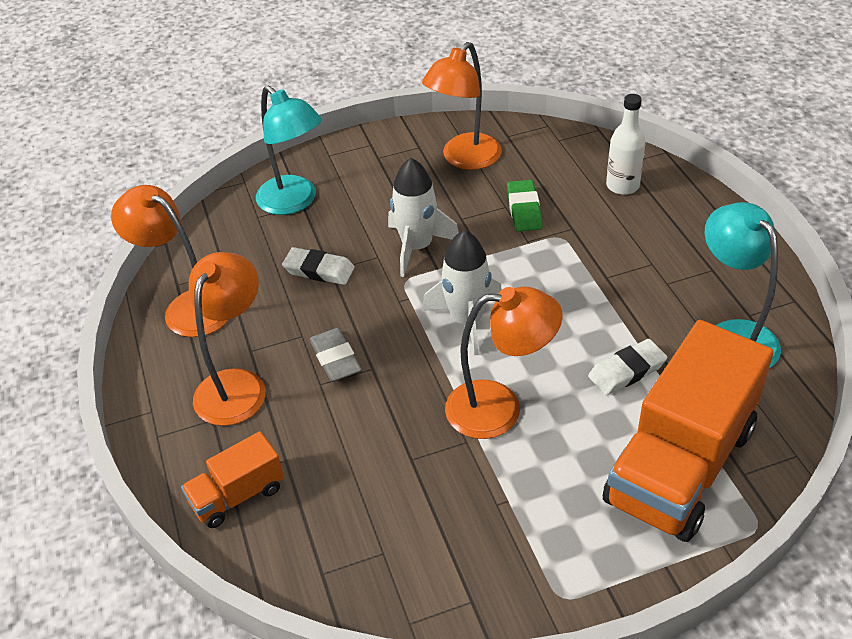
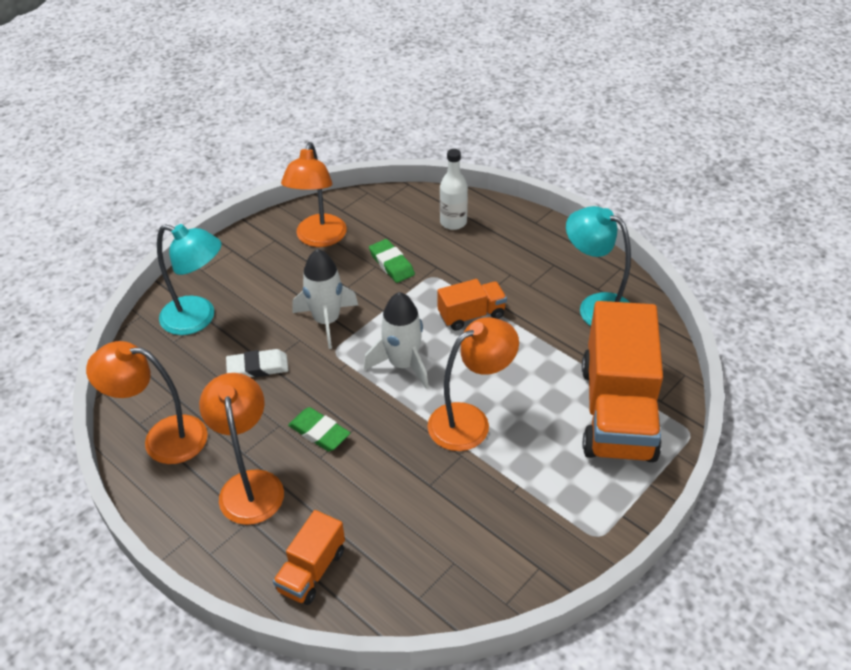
camera: 30 degrees left, 0 degrees up
grey eraser [309,328,362,382] -> green eraser [288,407,350,452]
white eraser [588,339,667,395] -> none
none -> orange truck [437,279,507,331]

